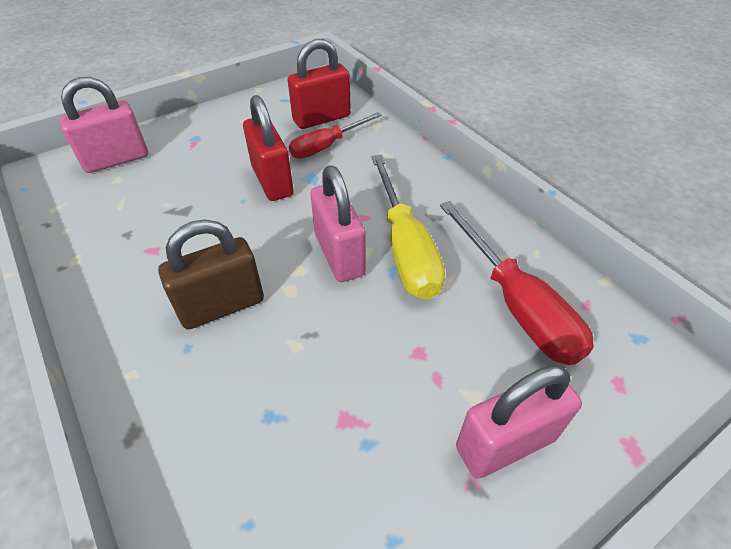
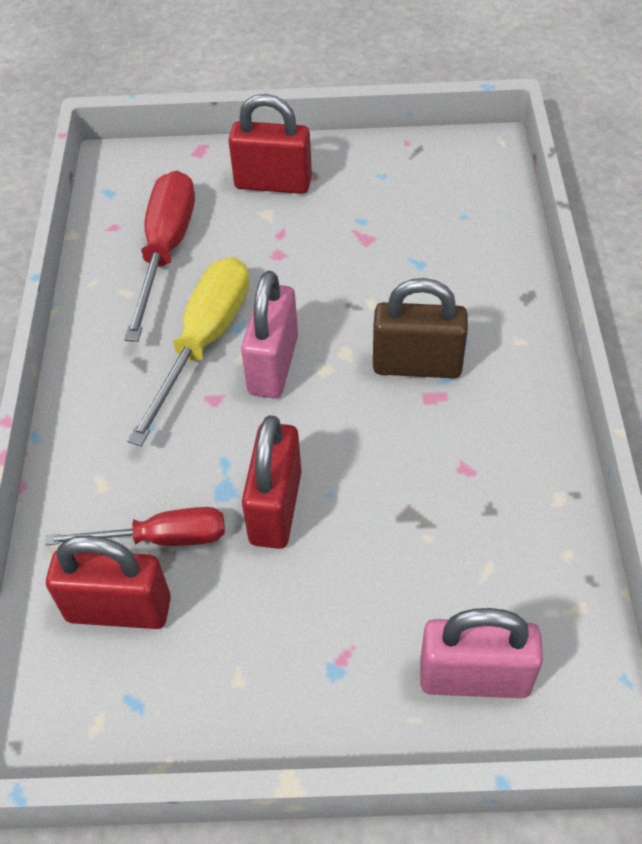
camera: 145 degrees left, 5 degrees up
pink padlock [456,365,582,479] -> red padlock [228,94,312,194]

